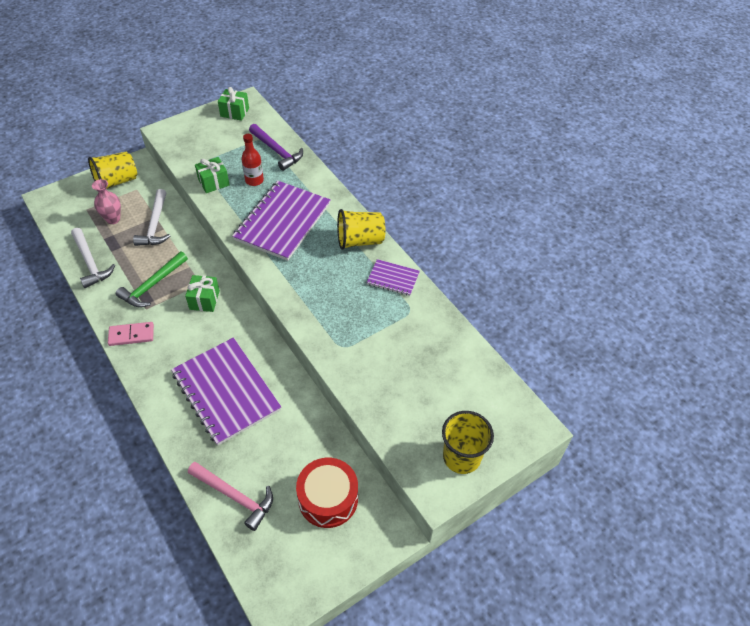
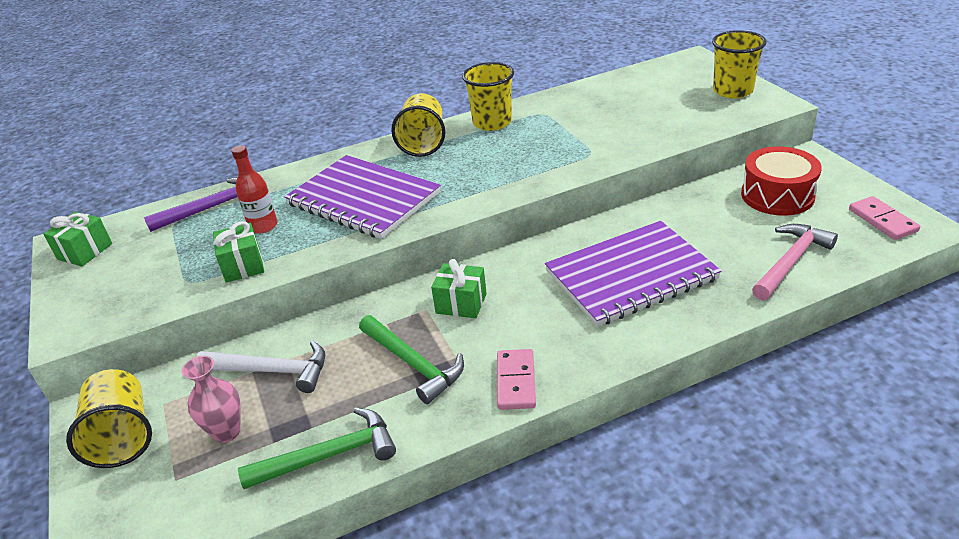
camera: 75 degrees left, 15 degrees down
white hammer [71,228,115,288] -> green hammer [238,408,396,489]
purple notebook [366,259,420,296] -> yellow cup [462,62,514,131]
none -> pink domino [849,196,920,240]

